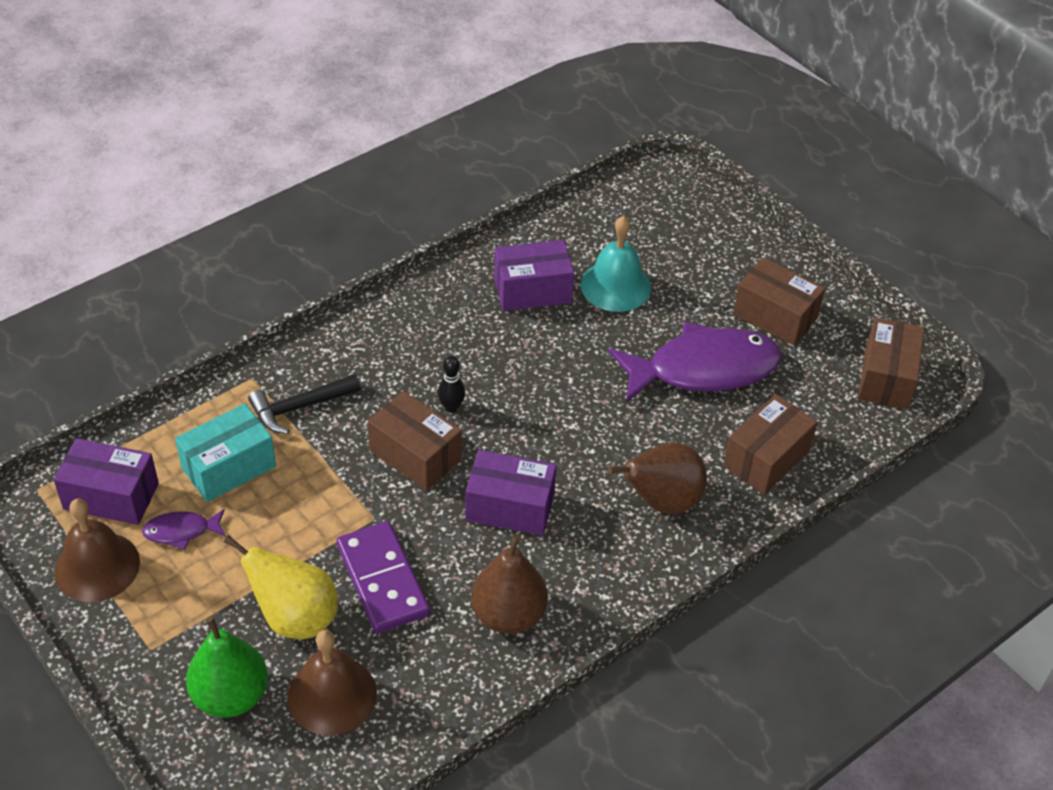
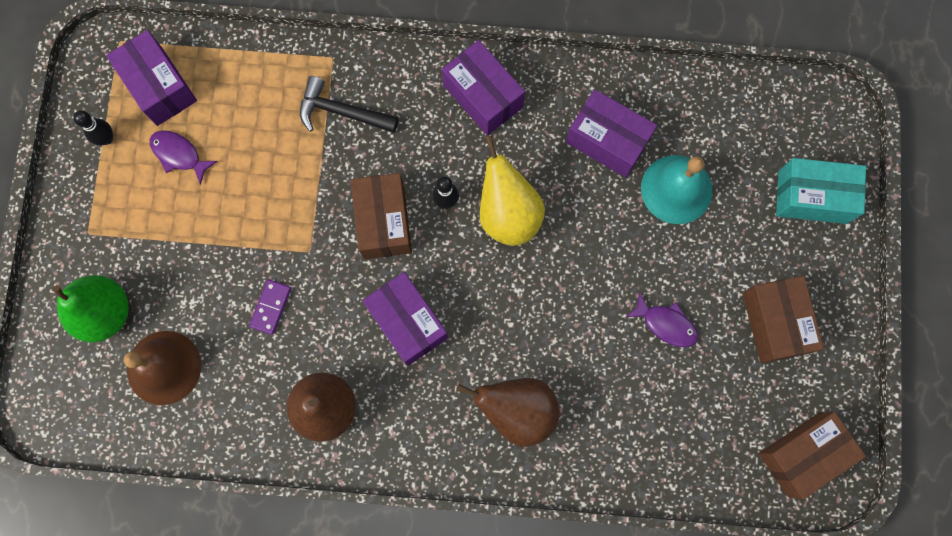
camera: 45 degrees right, 30 degrees up
brown bell [54,498,140,602] -> black bowling pin [73,110,113,145]
turquoise box [175,403,276,502] -> turquoise box moved to [776,158,866,224]
yellow pear [224,535,338,639] -> yellow pear moved to [480,136,545,246]
purple domino [337,521,430,633] -> purple domino [249,279,291,335], size x0.50
purple fish [608,322,782,403] -> purple fish [626,292,698,347], size x0.44
brown box [723,394,818,495] -> none
none -> purple box [442,40,525,135]

